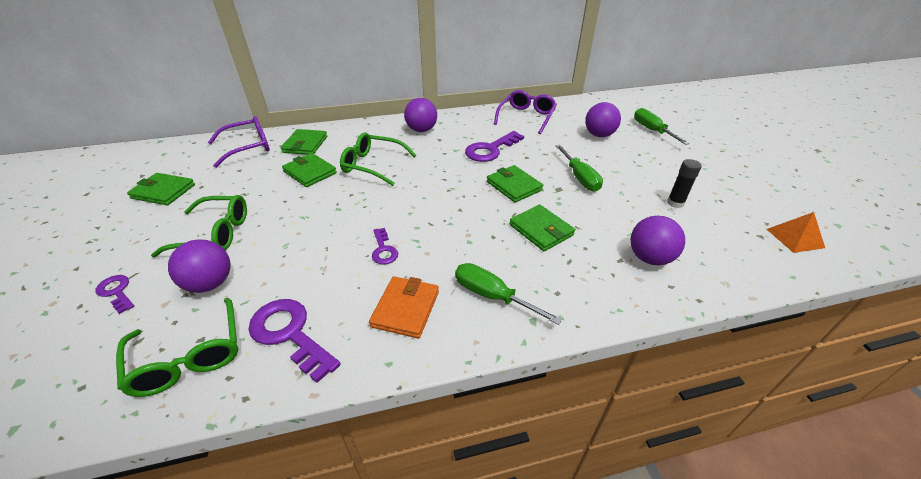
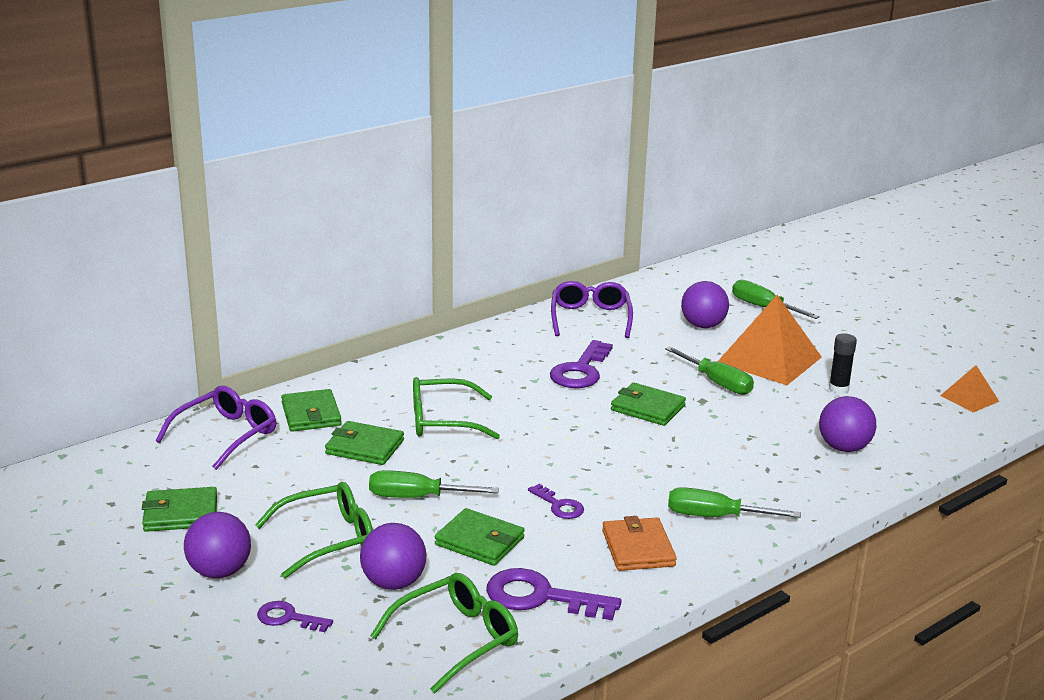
camera: 25 degrees left, 15 degrees down
green glasses [116,297,238,397] -> green glasses turned 75 degrees counterclockwise [370,573,518,693]
purple ball [404,98,437,132] -> purple ball moved to [184,512,251,578]
green wallet [510,204,575,251] -> green wallet moved to [435,508,525,566]
none -> green screwdriver [369,470,499,498]
none -> orange pyramid [717,295,822,385]

